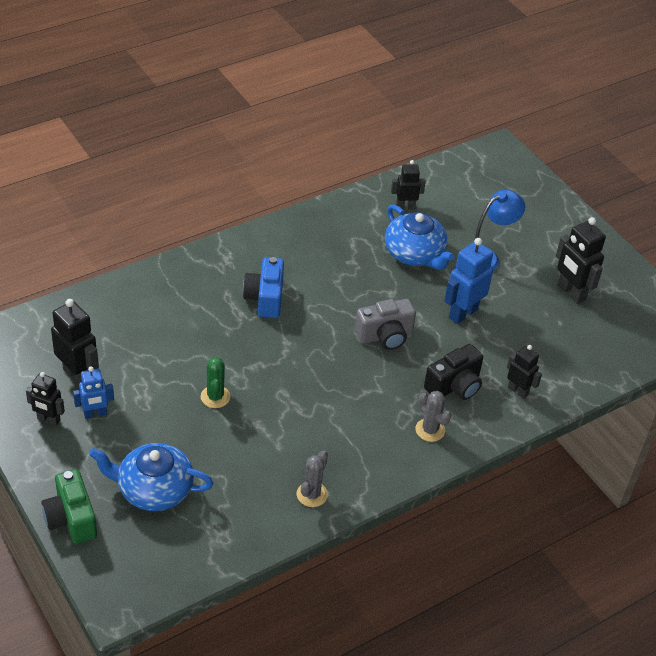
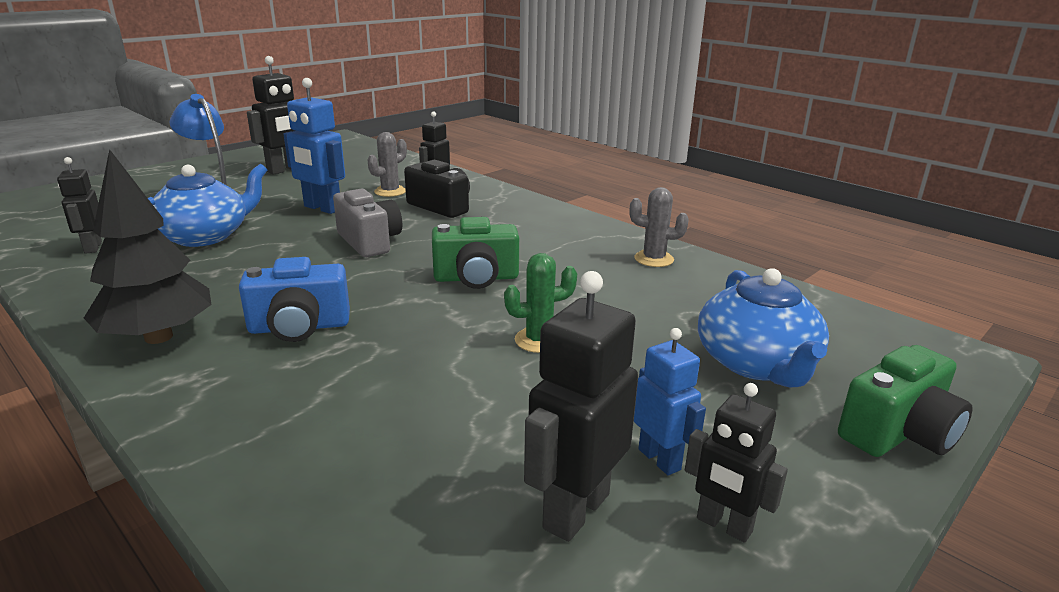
camera: 100 degrees left, 20 degrees down
black robot [26,372,65,426] -> black robot turned 120 degrees clockwise [685,383,788,543]
grey cactus [416,391,451,442] -> grey cactus moved to [367,132,407,197]
none -> black tree [84,149,212,344]
none -> green camera [432,217,519,289]

